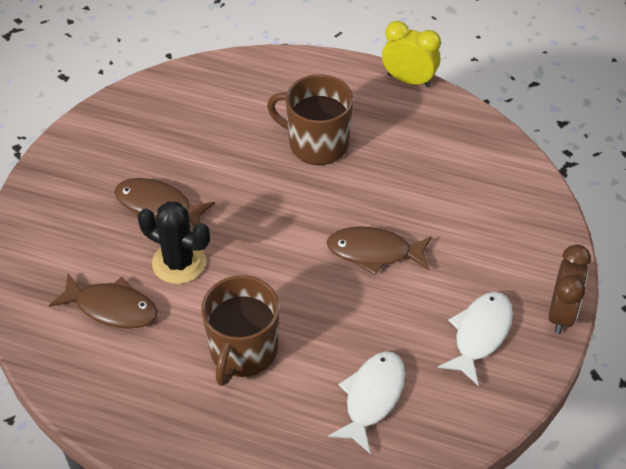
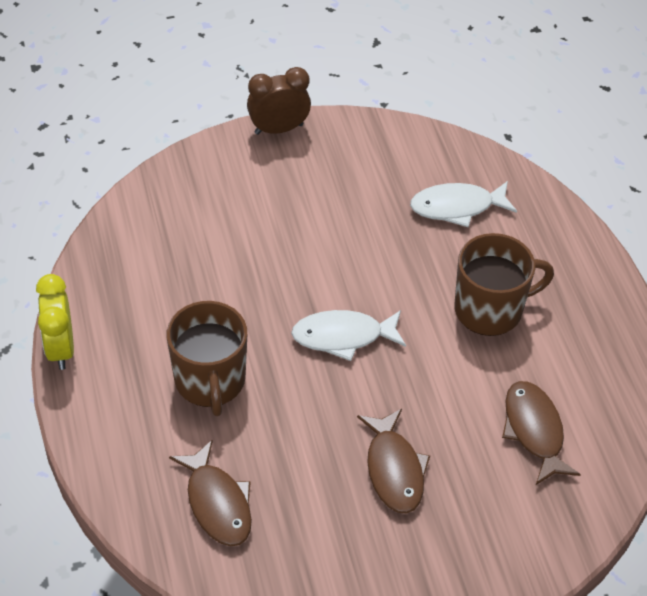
camera: 125 degrees left, 0 degrees up
black cactus [138,201,210,284] -> none
brown fish [327,227,432,275] -> brown fish moved to [169,440,252,546]
white fish [438,292,513,385] -> white fish moved to [291,310,406,361]

